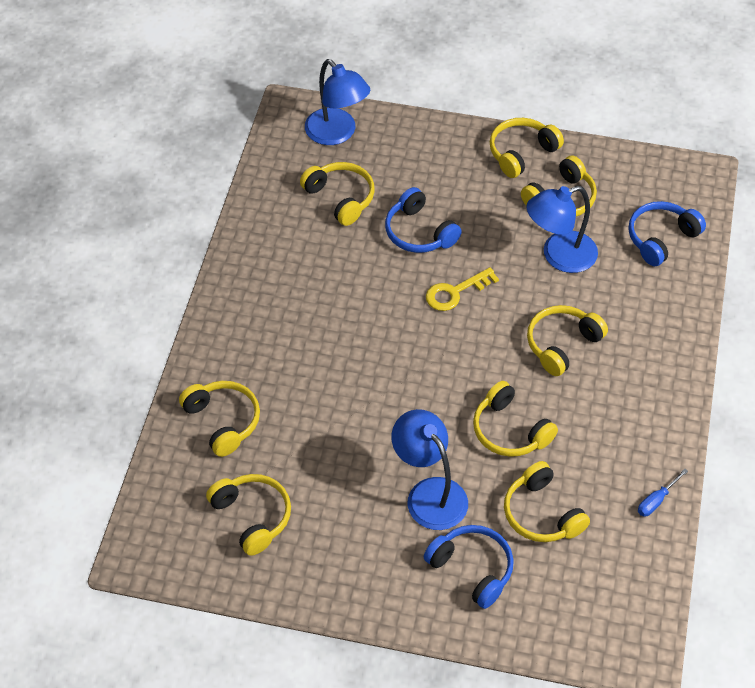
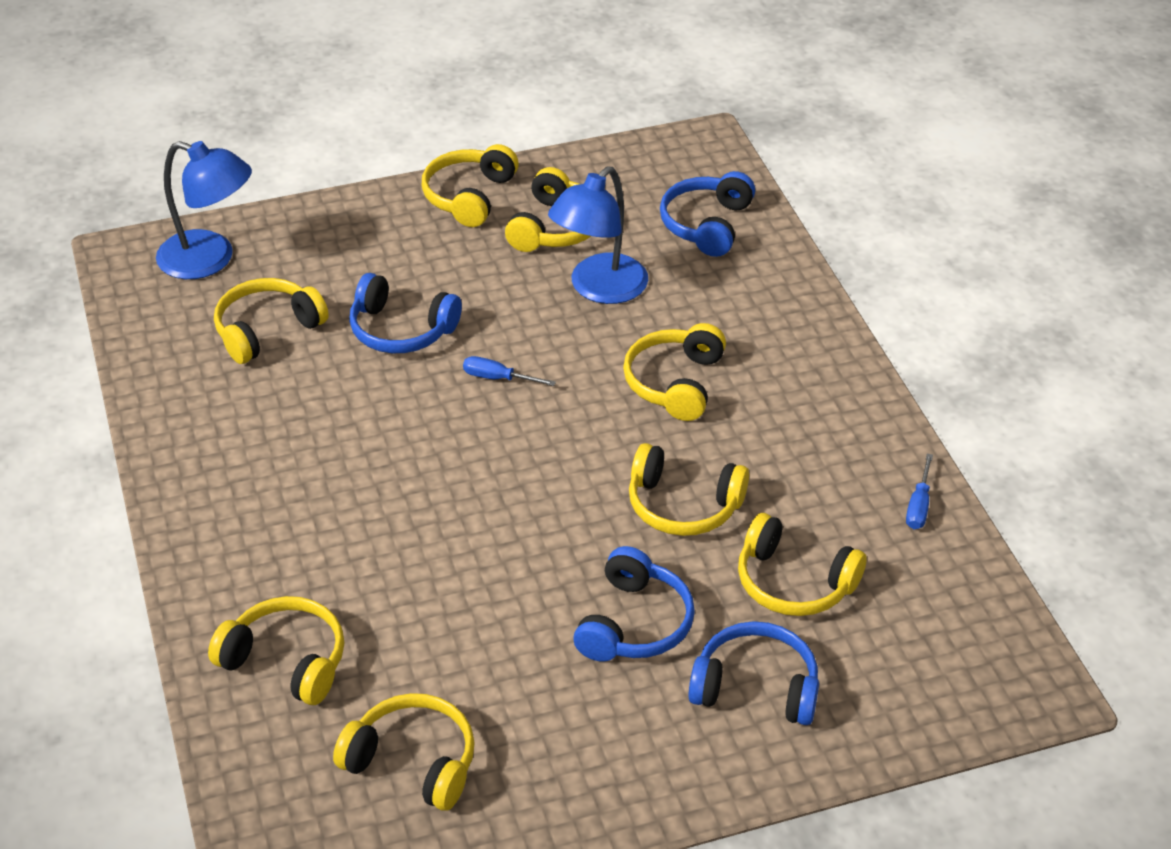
camera: 30 degrees left, 10 degrees down
yellow headphones [300,162,375,226] -> yellow headphones turned 60 degrees counterclockwise [214,278,329,364]
blue lamp [392,409,468,530] -> blue headphones [573,546,695,662]
yellow key [426,267,499,311] -> blue screwdriver [463,356,556,386]

